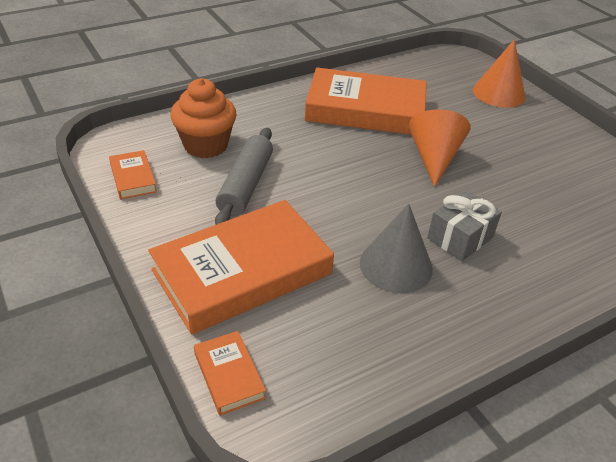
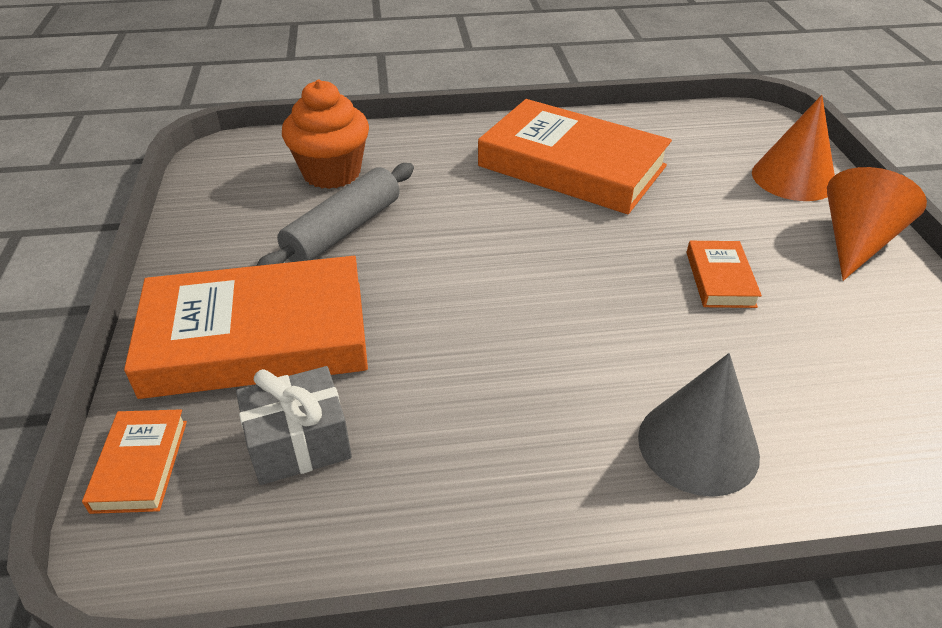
camera: 25 degrees right, 0 degrees up
orange book [109,150,157,199] -> orange book moved to [686,241,762,308]
grey cone [360,204,433,293] -> grey cone moved to [638,353,760,497]
orange cone [408,109,471,187] -> orange cone moved to [827,167,927,281]
grey gift [427,190,502,261] -> grey gift moved to [236,366,352,485]

